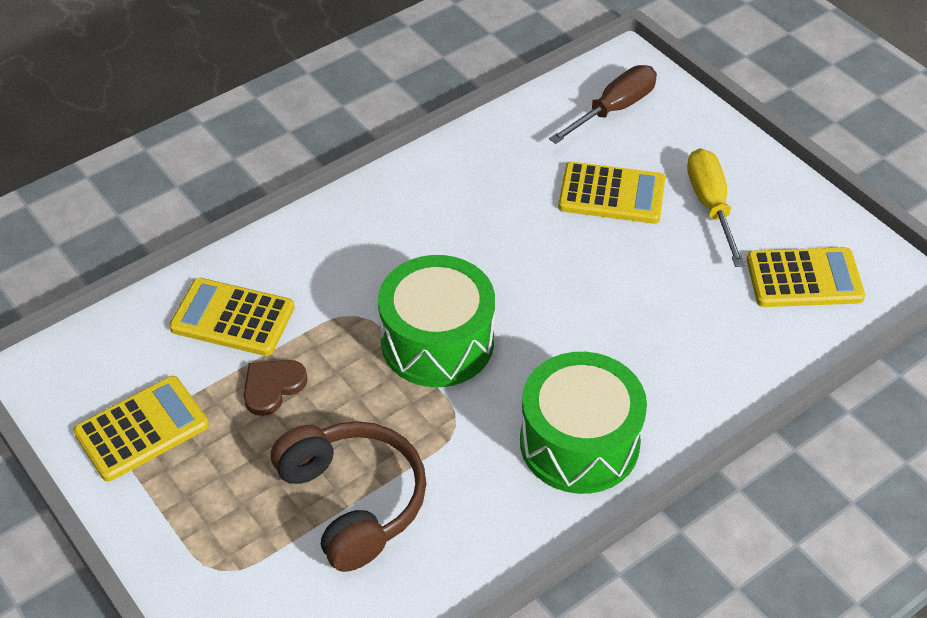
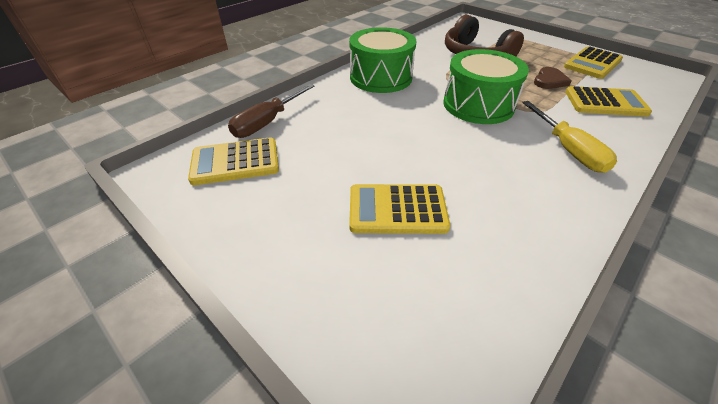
camera: 170 degrees right, 5 degrees down
brown screwdriver [549,65,657,144] -> brown screwdriver moved to [228,84,314,138]
yellow screwdriver [687,148,745,267] -> yellow screwdriver moved to [522,101,617,173]

